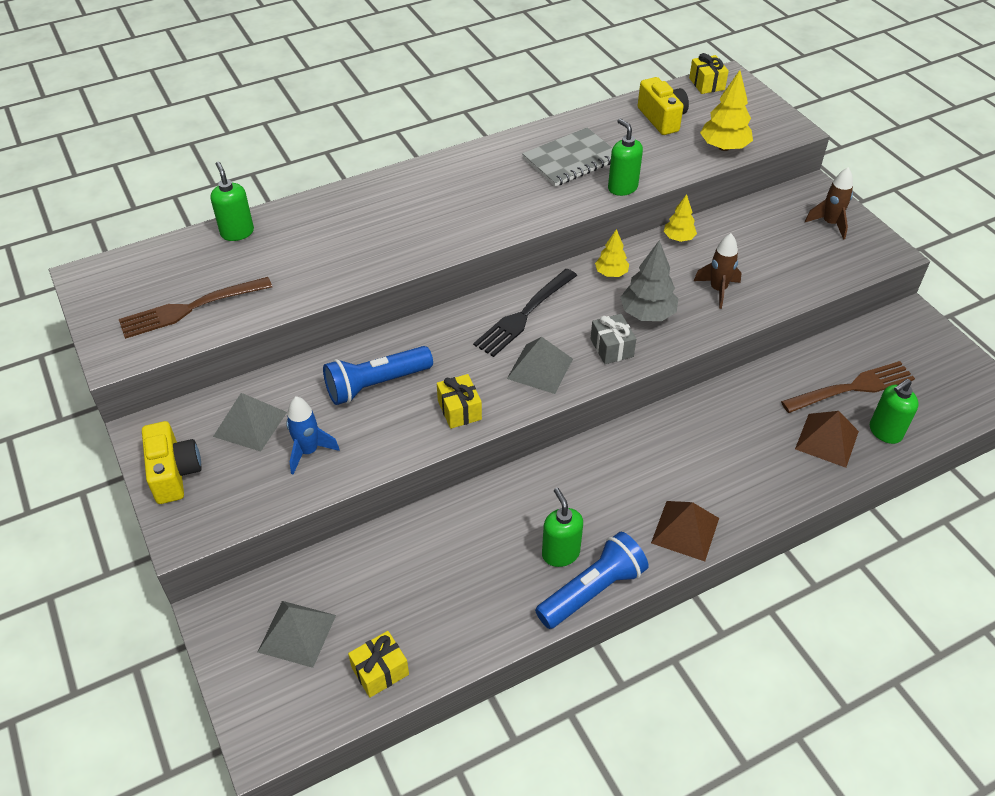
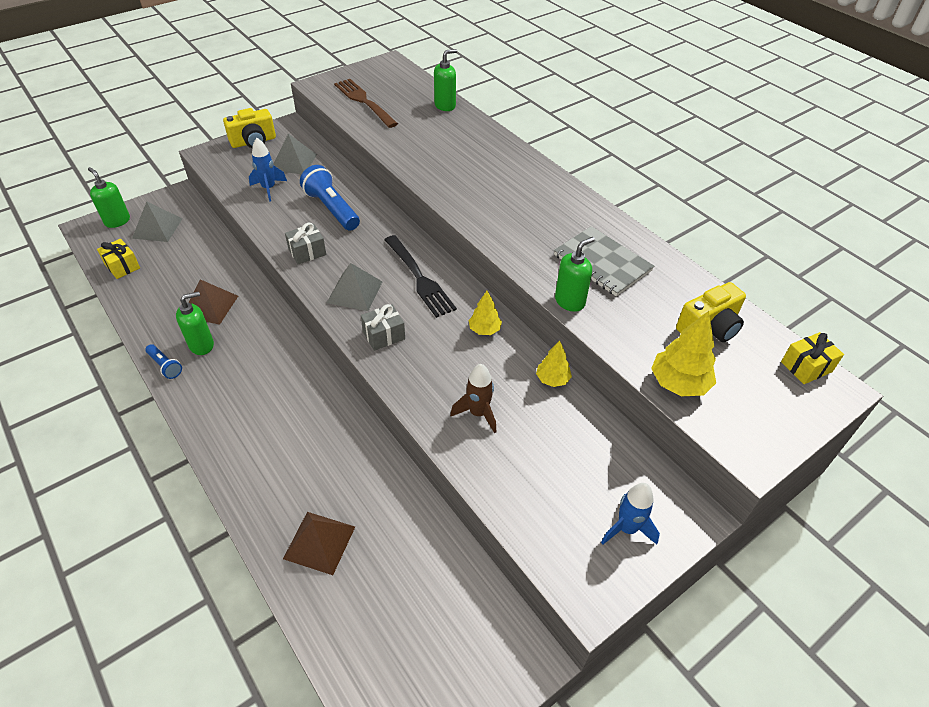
camera: 80 degrees right, 0 degrees up
yellow gift [437,374,482,429] -> grey gift [285,223,326,264]
black fork [473,268,577,357] -> black fork turned 150 degrees counterclockwise [384,235,457,318]
blue flashlight [535,532,649,629] -> blue flashlight [145,344,182,379], size x0.52
grey tree [620,240,678,321] -> none
brown pyramid [651,501,719,562] -> brown pyramid moved to [189,279,238,325]
brown fork [781,361,915,413] -> none
brown rocket [805,167,853,240] -> blue rocket [601,483,660,545]
green soap dispenser [870,379,919,444] -> green soap dispenser moved to [88,167,130,228]

